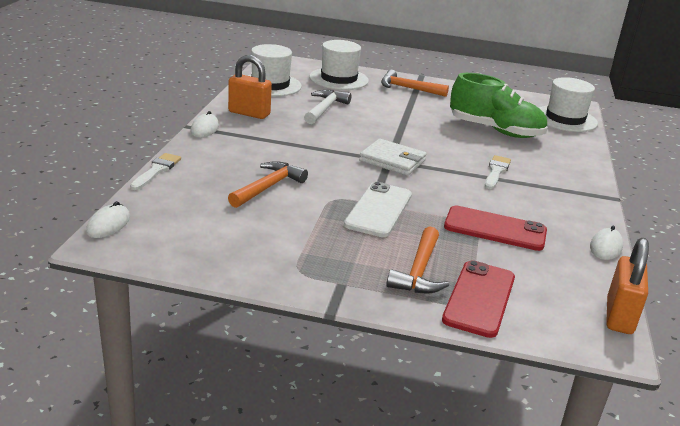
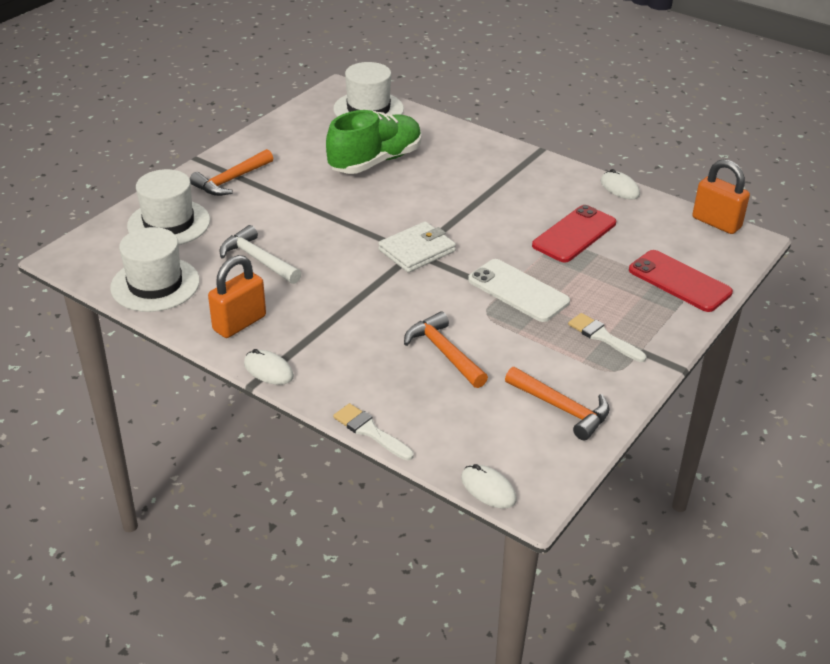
camera: 65 degrees left, 10 degrees up
orange hammer [386,226,449,293] -> orange hammer moved to [505,367,610,440]
white brush [485,155,511,189] -> white brush moved to [568,313,647,362]

